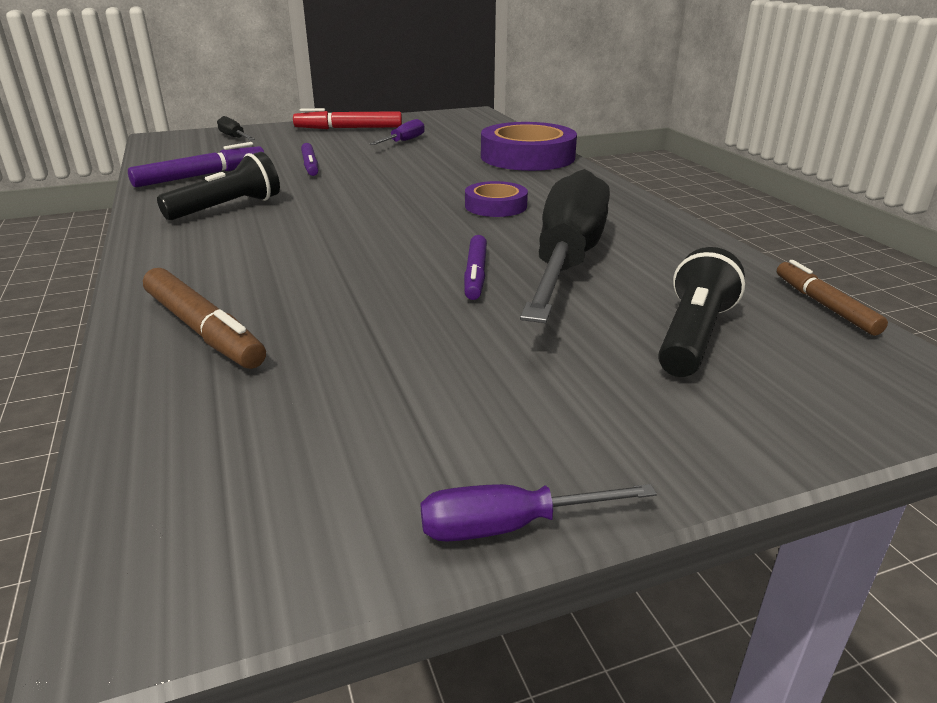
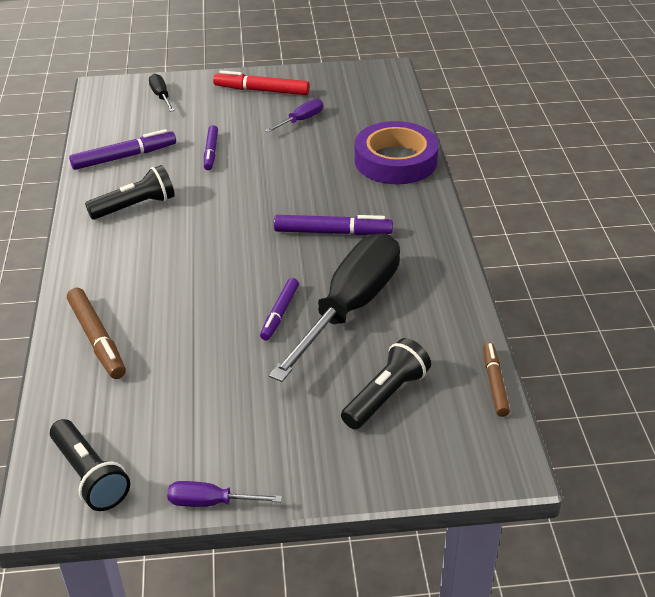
camera: 15 degrees right, 10 degrees up
purple tape [465,181,528,217] -> purple marker [274,215,393,235]
none -> black flashlight [50,419,130,511]

